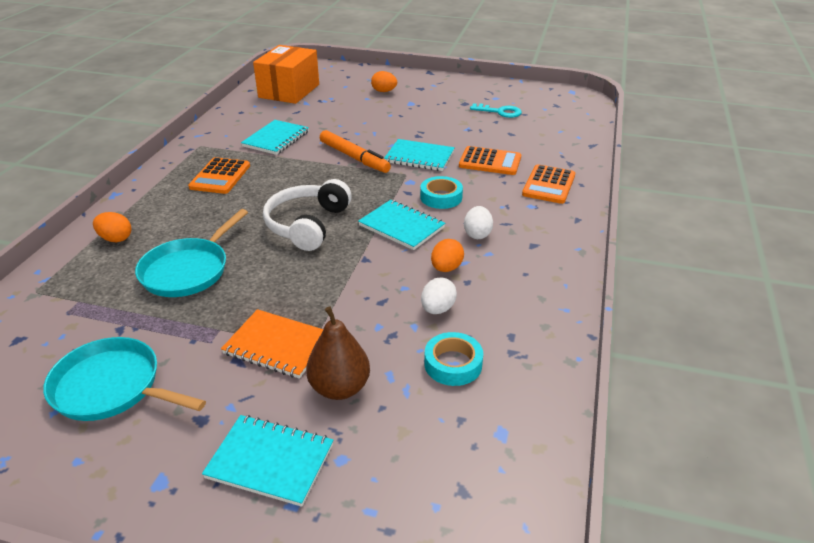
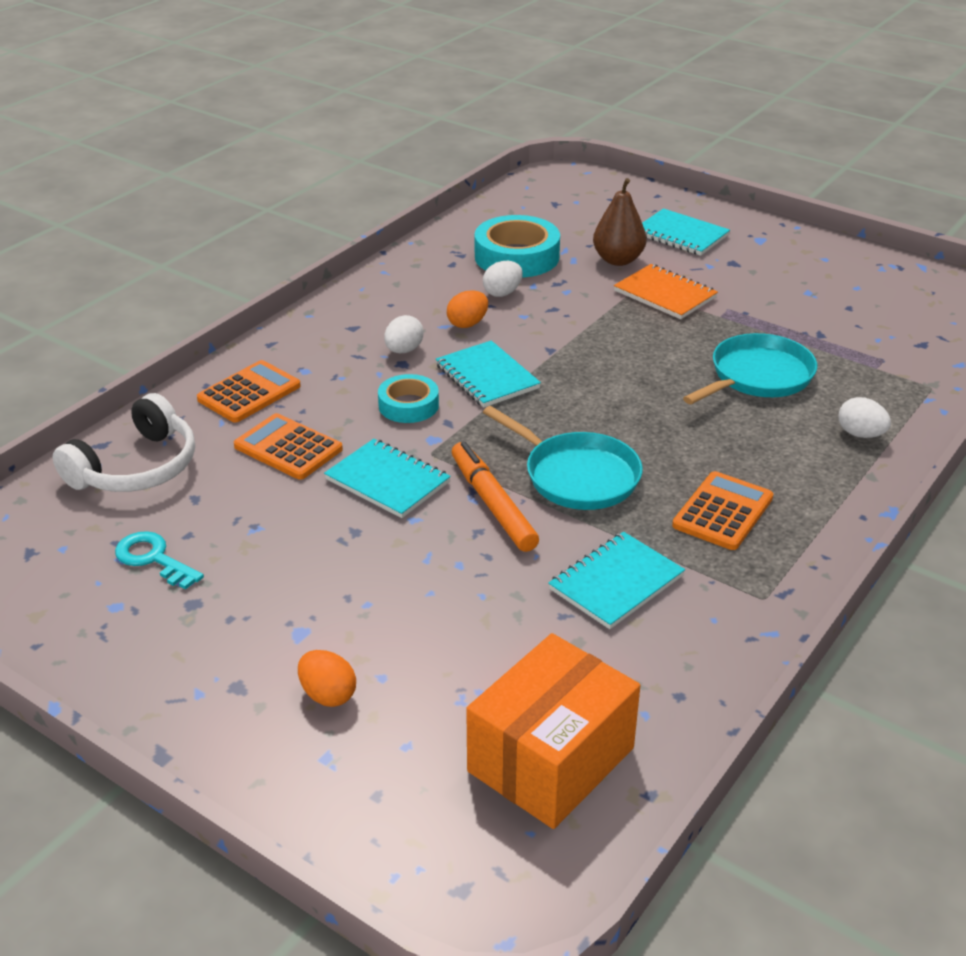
camera: 160 degrees left, 0 degrees up
turquoise pan [43,337,206,421] -> turquoise pan moved to [483,406,643,510]
orange egg [93,212,131,242] -> white egg [838,397,891,438]
white headphones [263,179,352,251] -> white headphones moved to [53,393,195,492]
turquoise tape [424,332,483,386] -> turquoise tape [475,215,560,278], size x1.67

